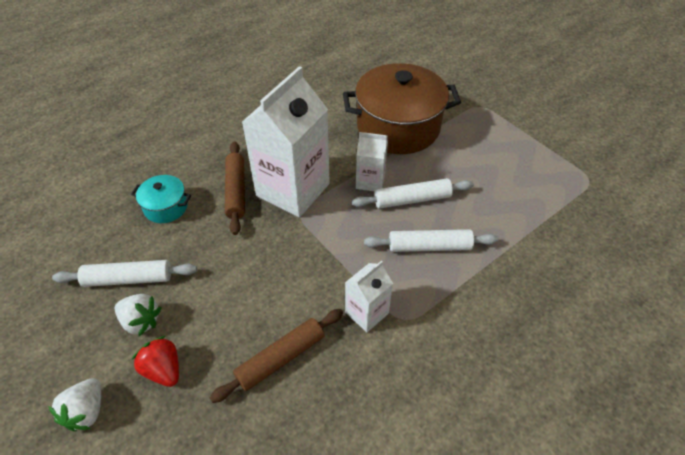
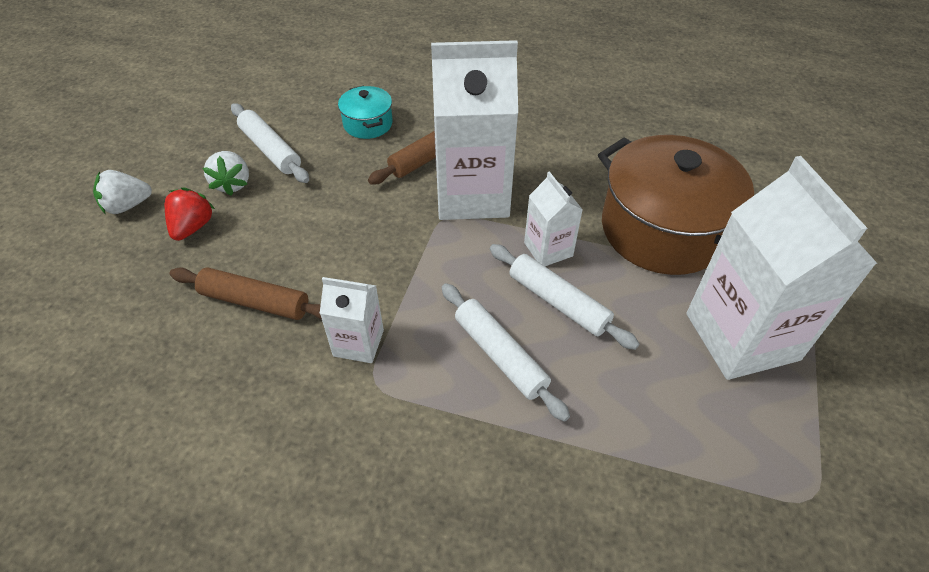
camera: 55 degrees right, 0 degrees up
none -> white carton [686,156,878,380]

